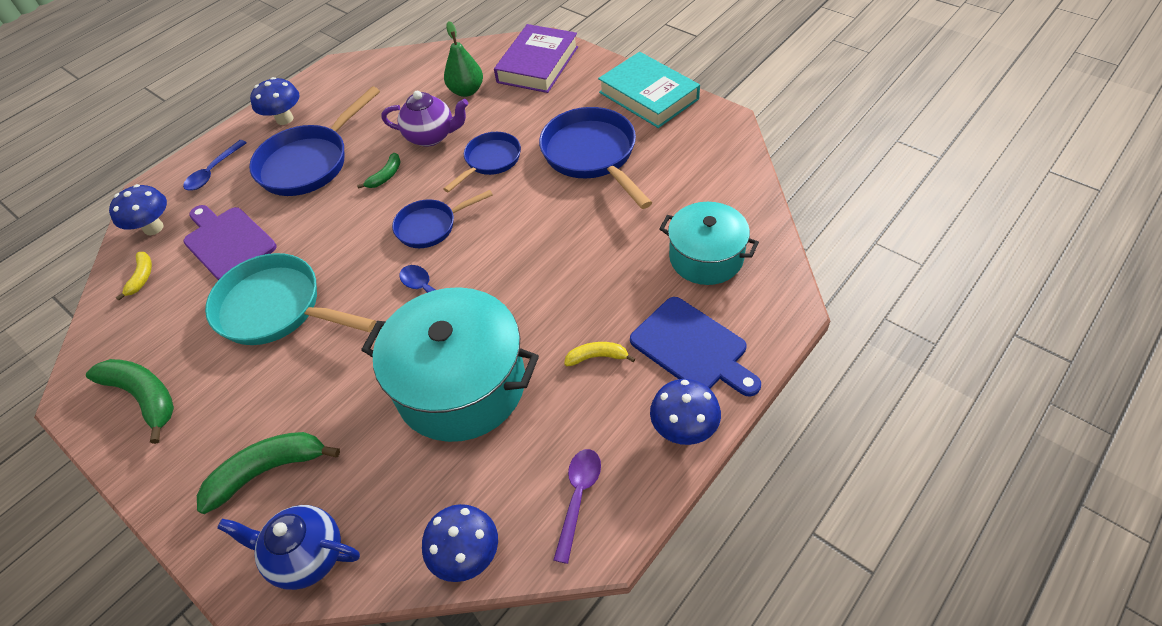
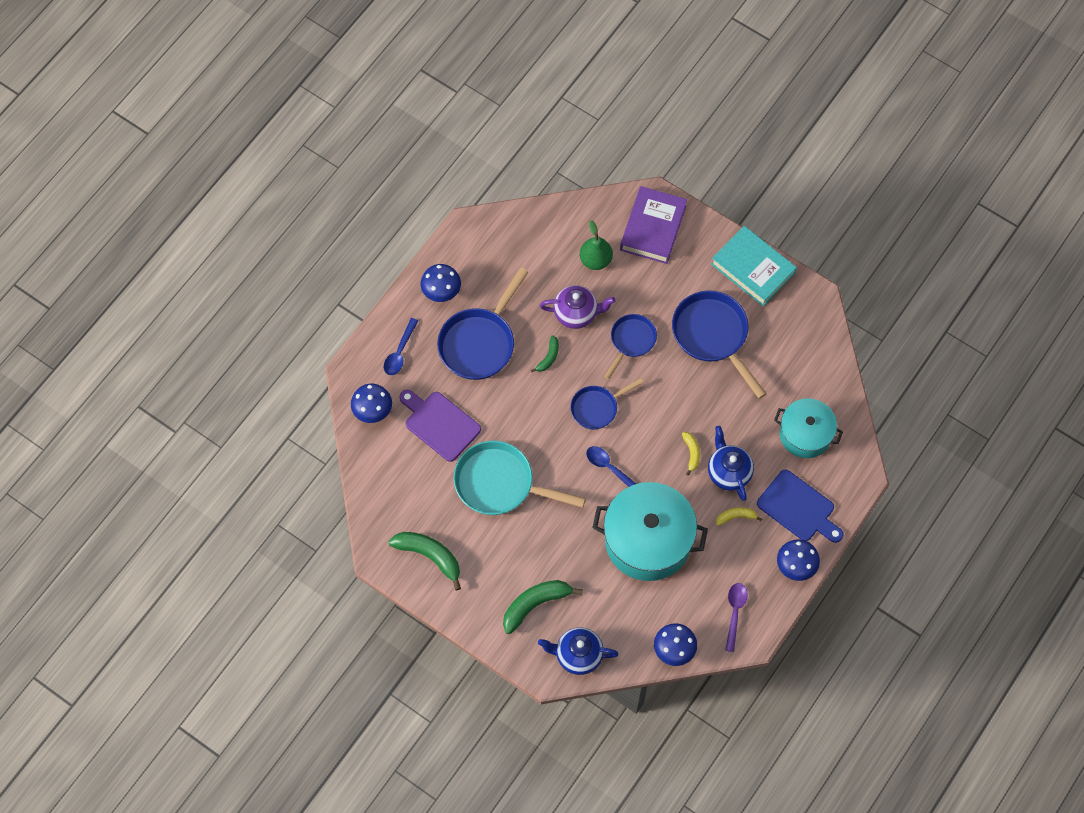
camera: 10 degrees left, 15 degrees up
yellow banana [116,252,152,300] -> yellow banana moved to [682,432,700,476]
none -> blue teapot [708,426,754,501]

